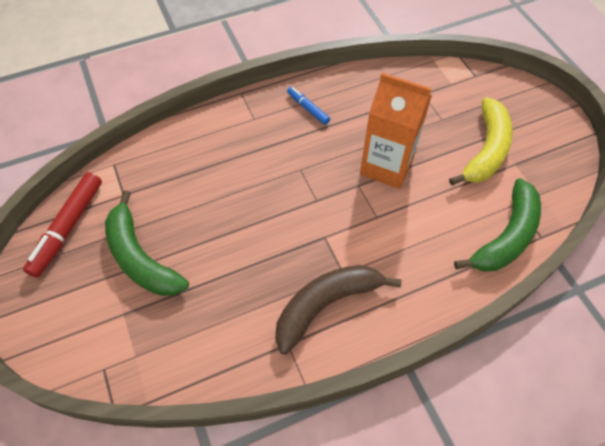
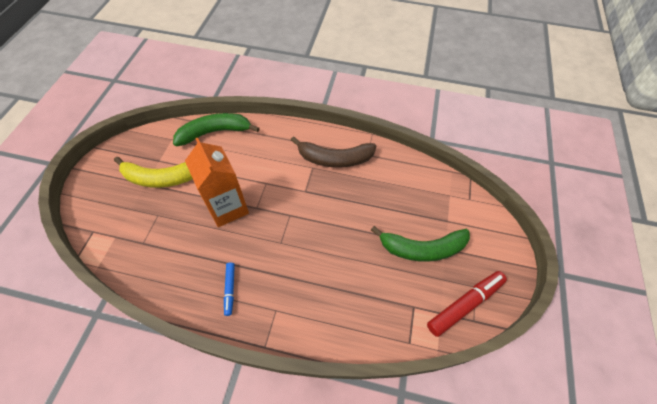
camera: 145 degrees left, 0 degrees up
green banana [105,191,189,296] -> green banana turned 90 degrees clockwise [371,226,470,262]
yellow banana [449,97,513,185] -> yellow banana turned 150 degrees counterclockwise [114,157,193,188]

